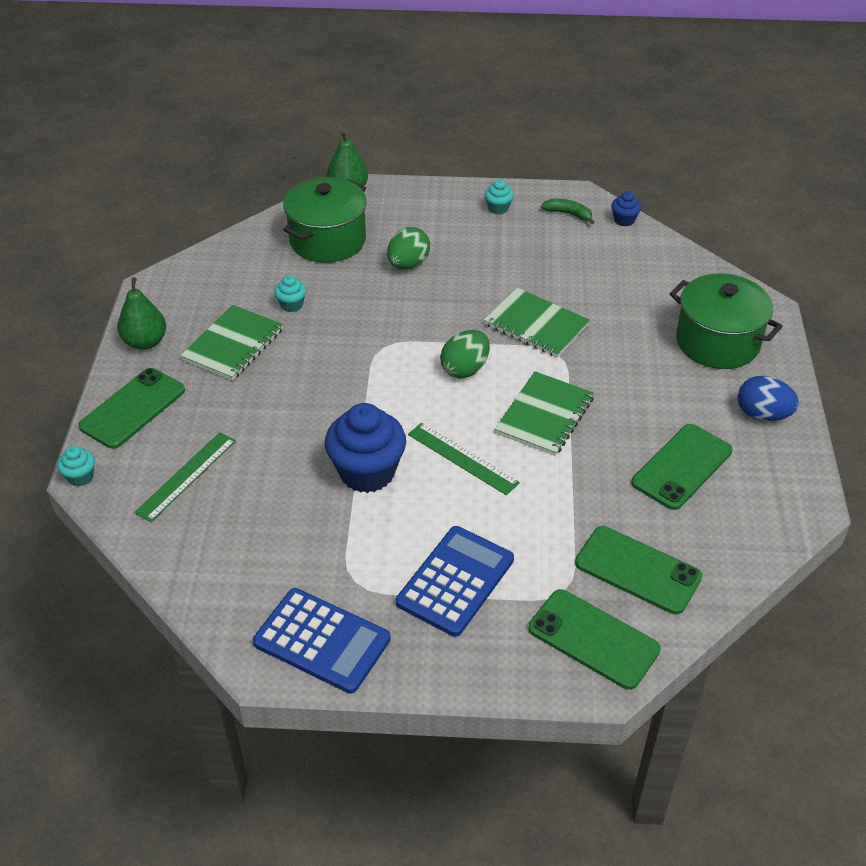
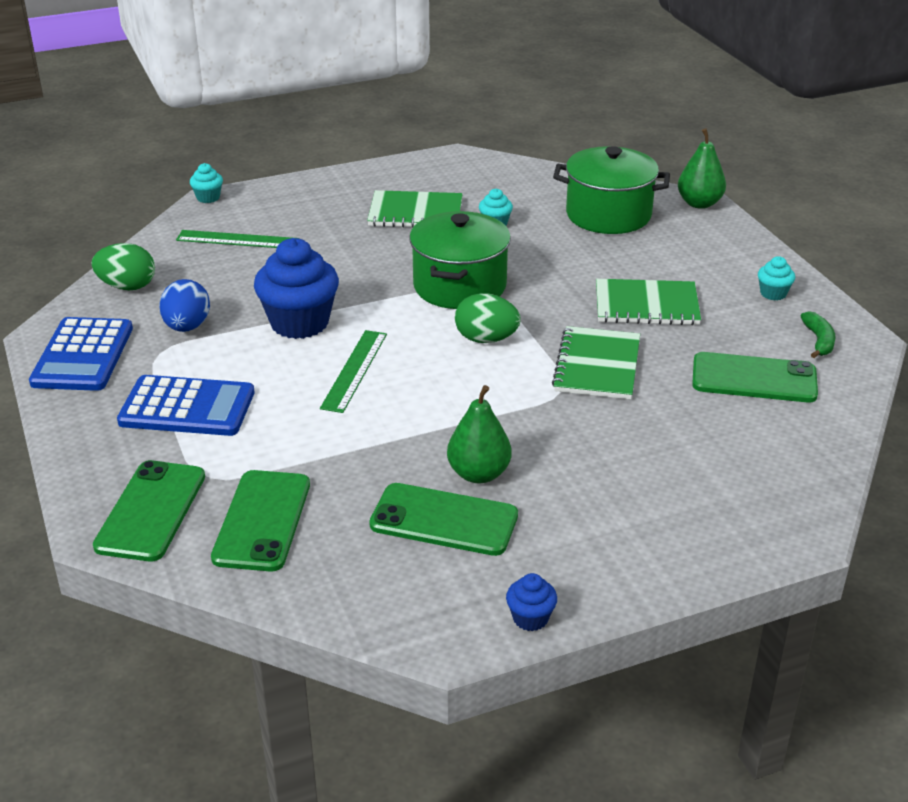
camera: 65 degrees right, 10 degrees down
green phone [78,368,185,449] -> green phone moved to [692,352,818,403]
green pear [117,277,166,350] -> green pear moved to [447,385,512,483]
green egg [387,227,430,269] -> green egg moved to [92,243,155,291]
green notebook [494,371,594,456] -> green notebook moved to [596,279,701,325]
blue cupcake [612,191,641,226] -> blue cupcake moved to [506,573,557,631]
green pot [670,273,783,369] -> green pot moved to [409,211,511,309]
blue egg [738,376,799,421] -> blue egg moved to [160,279,210,332]

